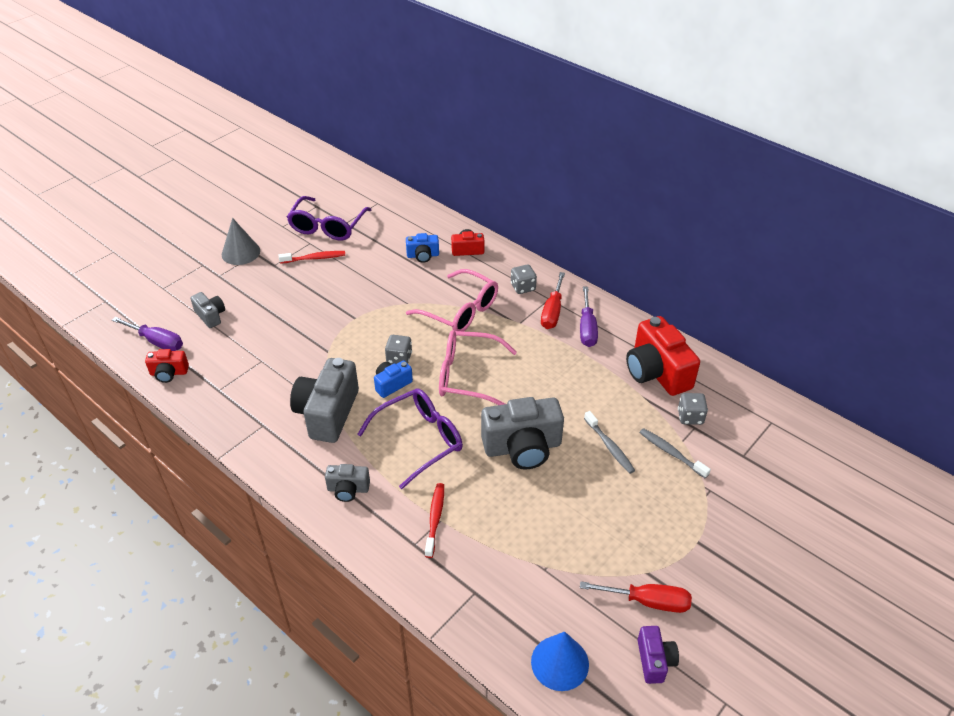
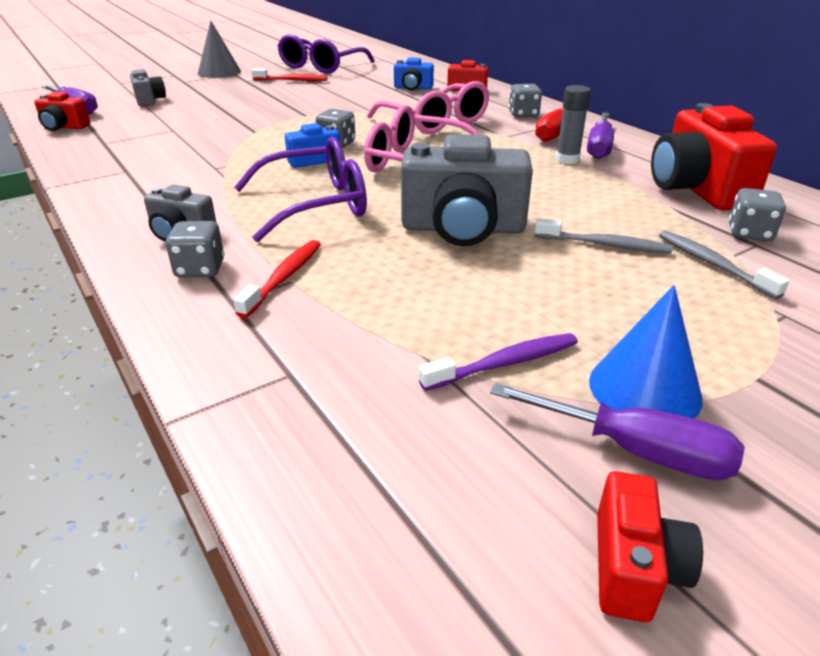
camera: 15 degrees right, 10 degrees down
grey camera [290,358,359,443] -> none
blue cone [531,631,589,691] -> blue cone moved to [589,285,703,419]
red screwdriver [580,581,692,613] -> purple screwdriver [490,383,745,480]
grey toothbrush [584,411,635,474] -> grey toothbrush turned 60 degrees counterclockwise [535,218,673,254]
purple camera [638,626,679,684] -> red camera [597,471,703,622]
none -> grey dice [166,221,224,278]
none -> purple toothbrush [419,333,578,391]
none -> grey glue stick [556,85,591,164]

